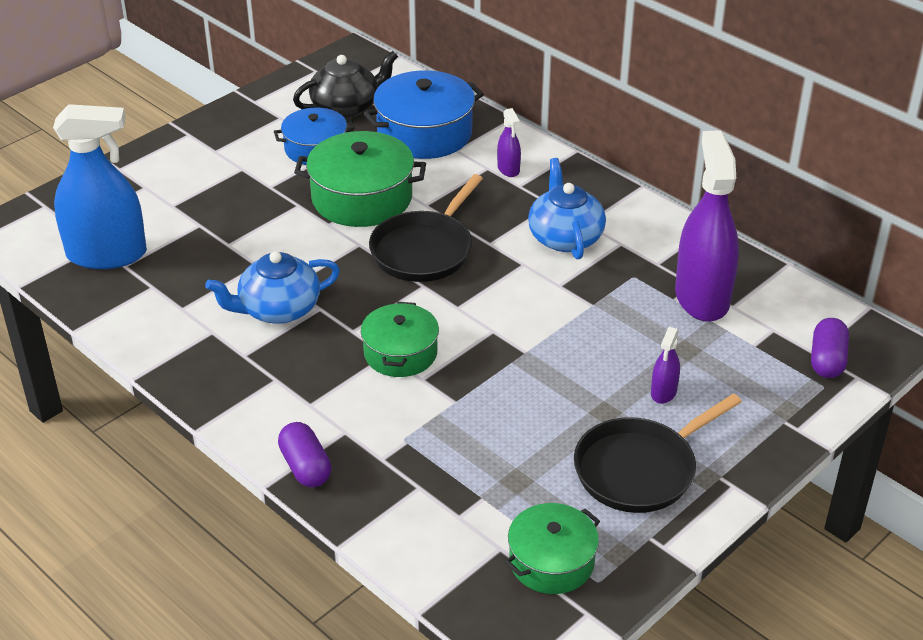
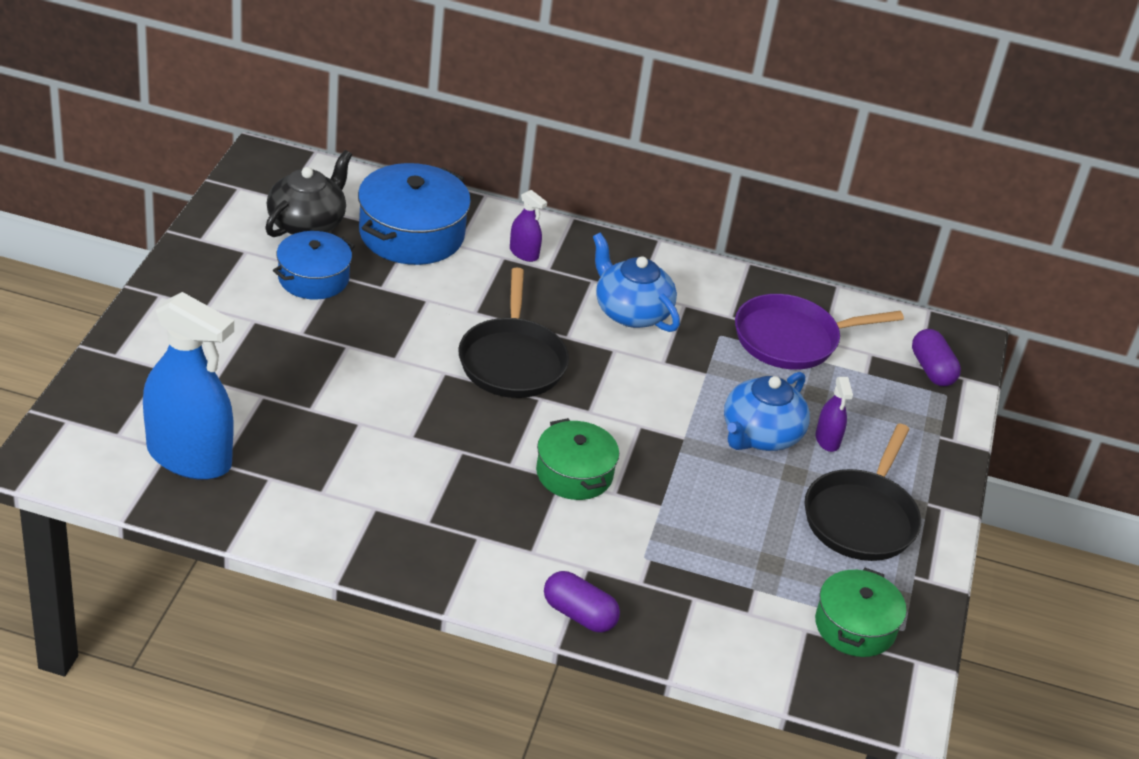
camera: 35 degrees left, 0 degrees up
blue spray bottle [53,104,147,269] -> blue spray bottle turned 60 degrees clockwise [143,292,234,480]
blue teapot [205,251,340,324] -> blue teapot moved to [724,372,810,451]
green pot [294,131,426,227] -> none
purple spray bottle [675,130,739,322] -> purple pan [735,294,904,370]

